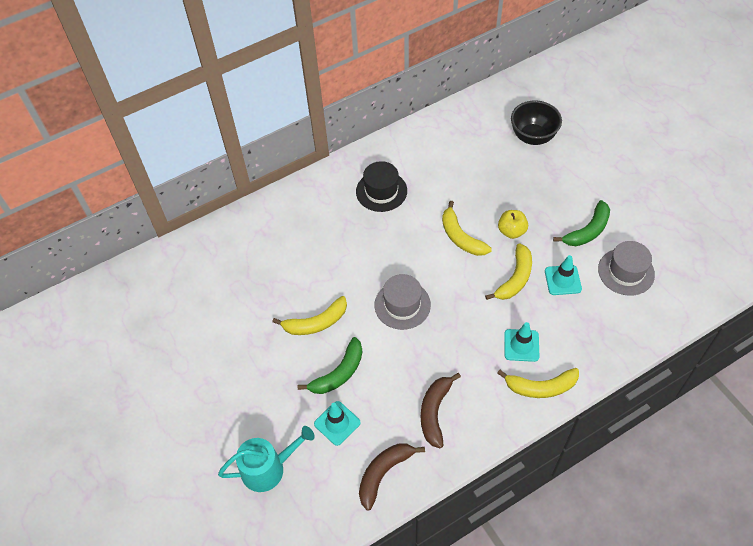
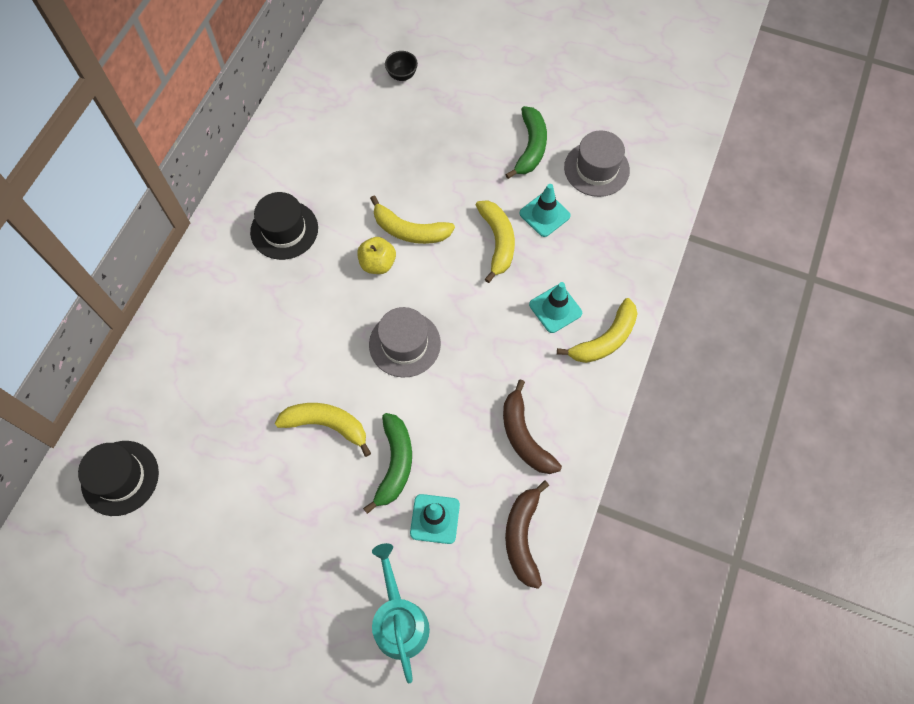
camera: 40 degrees left, 10 degrees up
turquoise watering can [218,426,315,492] -> turquoise watering can turned 45 degrees counterclockwise [372,543,430,683]
yellow banana [273,296,347,335] -> yellow banana turned 105 degrees counterclockwise [275,403,371,457]
yellow apple [498,210,528,239] -> yellow apple moved to [357,237,396,274]
black bowl [511,101,562,145] -> black bowl [385,51,418,81], size x0.52
none -> black hat [78,441,159,516]

